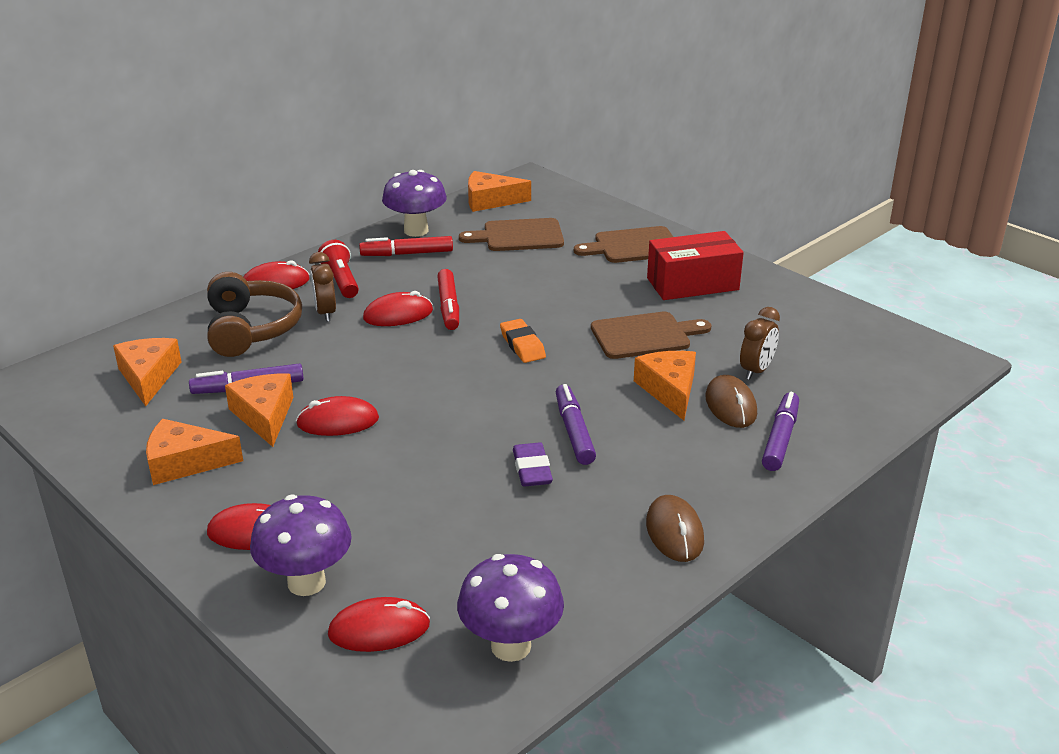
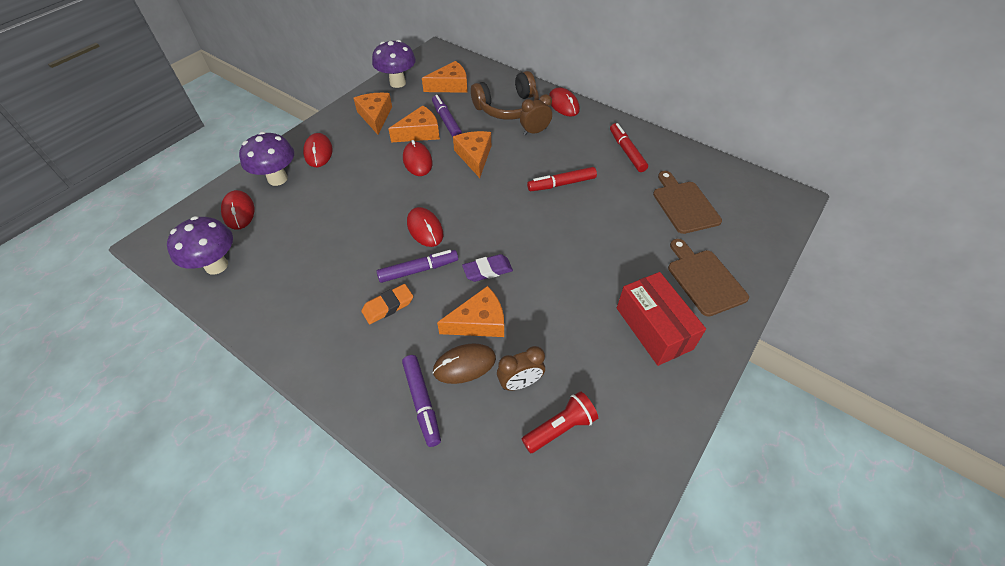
camera: 80 degrees right, 20 degrees up
red flashlight [318,240,359,298] -> red flashlight moved to [522,391,598,453]
red mouse [363,291,433,326] -> red mouse moved to [407,207,443,247]
purple mushroom [382,170,447,237] -> purple mushroom moved to [372,40,416,88]
orange cheese [468,171,531,212] -> orange cheese moved to [453,131,491,178]
orange eraser [500,319,546,363] -> orange eraser moved to [361,284,413,324]
purple eraser [513,442,553,487] -> purple eraser moved to [462,254,513,282]
brown cutting board [591,312,712,359] -> none
brown mouse [646,495,704,562] -> none
brown clock [740,307,780,380] -> brown clock turned 45 degrees counterclockwise [497,346,545,390]
purple marker [762,392,799,471] -> purple marker turned 60 degrees clockwise [402,355,441,447]

